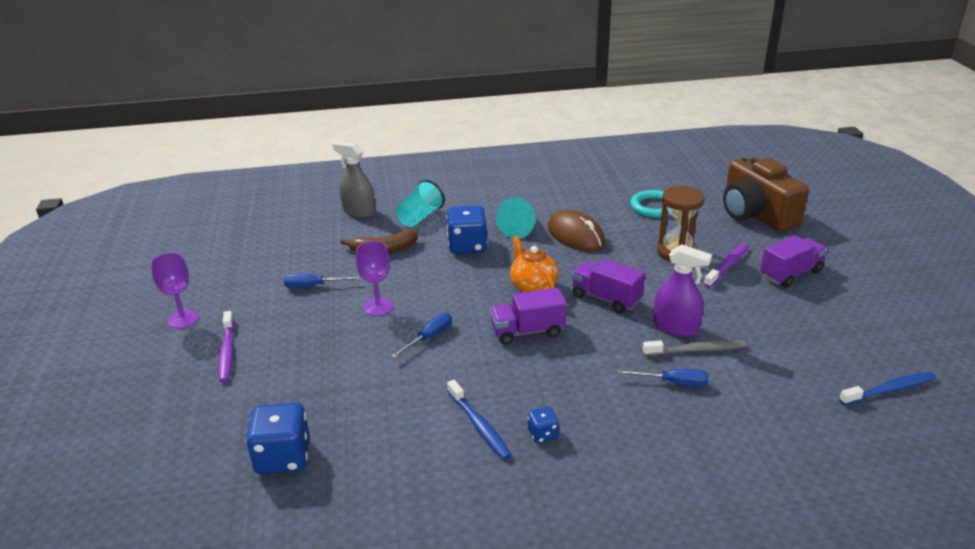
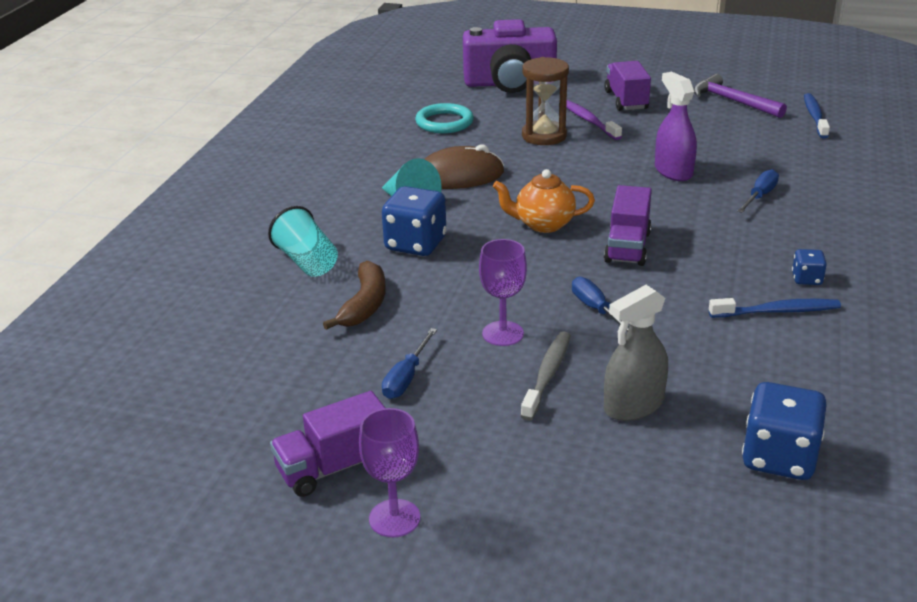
camera: 65 degrees left, 0 degrees up
purple toothbrush [218,311,234,382] -> none
grey spray bottle [333,141,375,218] -> grey spray bottle moved to [604,285,668,421]
purple truck [572,259,645,313] -> purple truck moved to [270,391,385,497]
grey toothbrush [643,340,746,356] -> grey toothbrush moved to [521,331,571,421]
purple spray bottle [653,244,712,336] -> purple spray bottle turned 75 degrees counterclockwise [655,72,697,181]
brown camera [723,154,809,232] -> purple camera [463,19,557,93]
none -> purple hammer [694,74,787,118]

